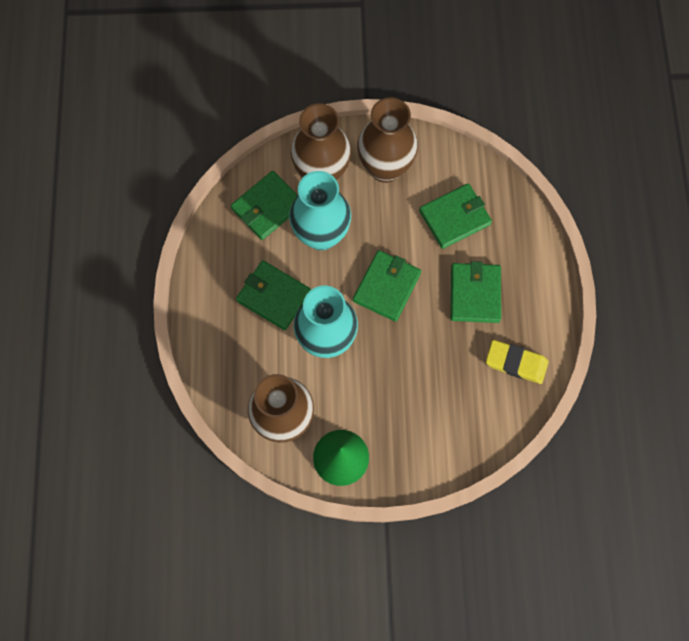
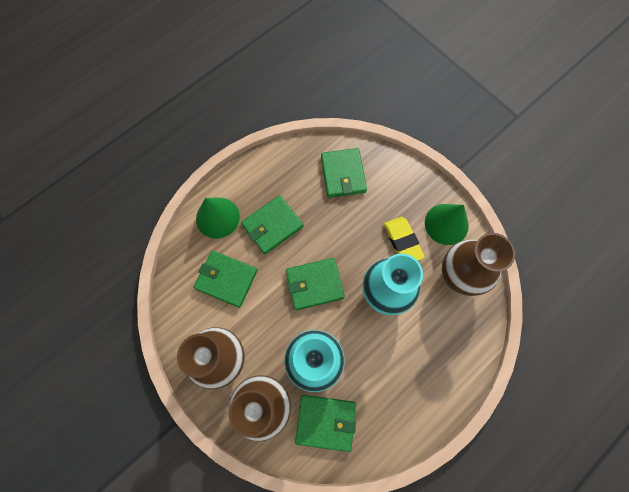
camera: 130 degrees left, 0 degrees up
green wallet [236,260,311,330] -> green wallet moved to [321,148,367,198]
yellow eraser [486,340,548,384] -> yellow eraser moved to [384,217,425,261]
none -> green cone [196,198,240,239]

